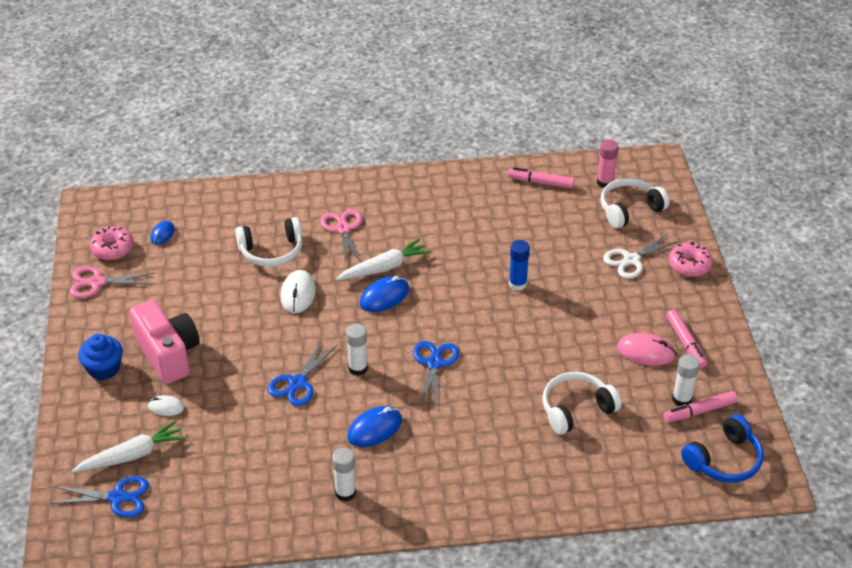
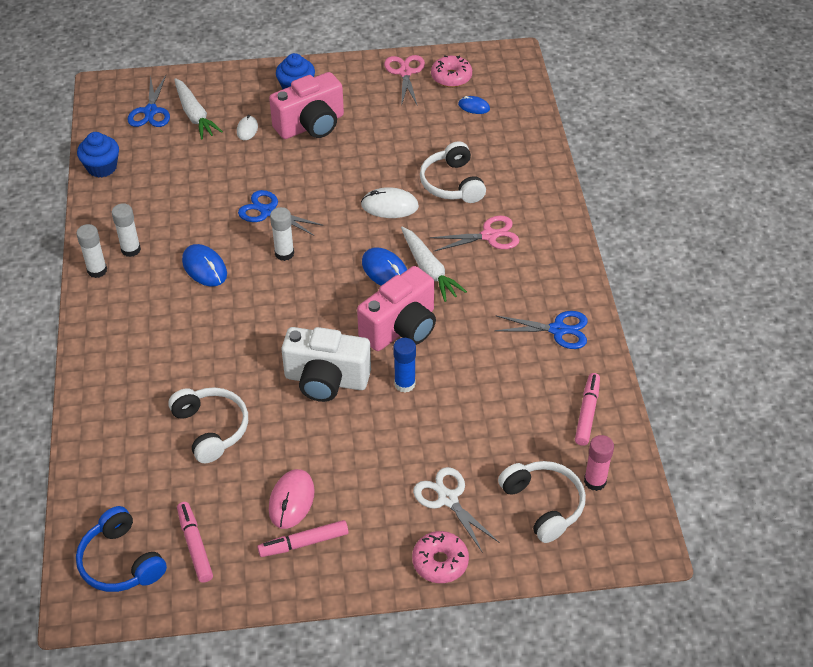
camera: 90 degrees right, 5 degrees up
blue scissors [413,341,459,408] -> blue scissors moved to [494,311,588,349]
white glue stick [672,354,700,406] -> white glue stick moved to [76,224,107,278]
none -> blue cupcake [77,132,119,178]
none -> white camera [281,327,371,402]
none -> pink camera [357,266,436,351]

